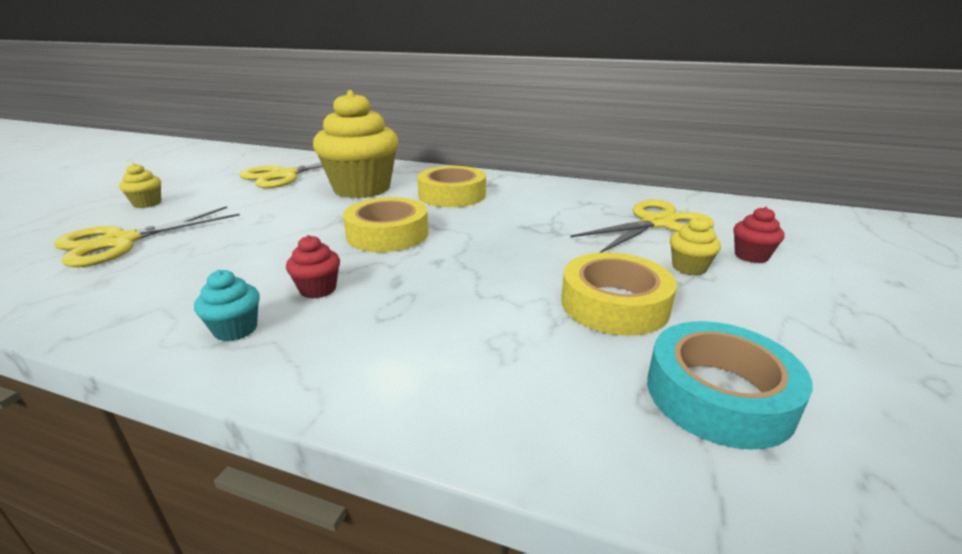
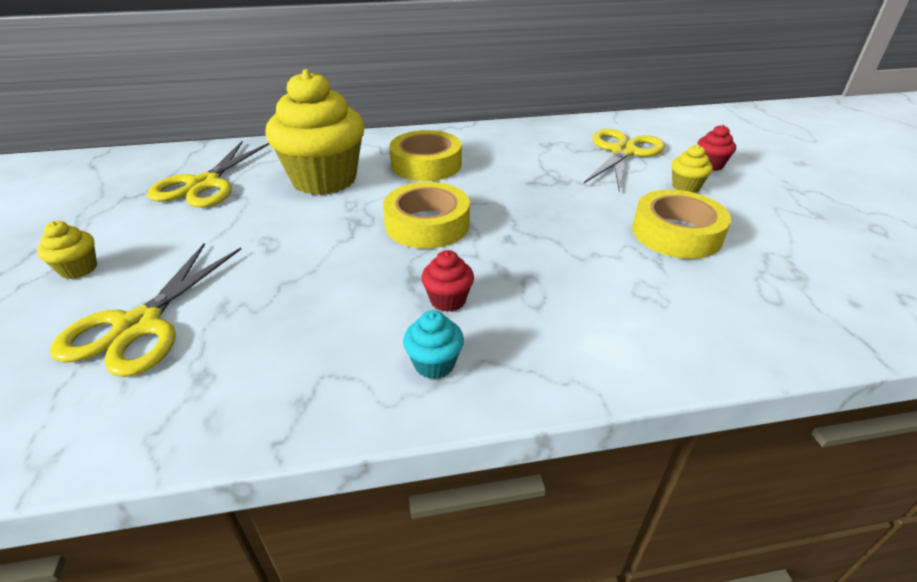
camera: 30 degrees left, 10 degrees up
turquoise tape [647,321,813,450] -> none

